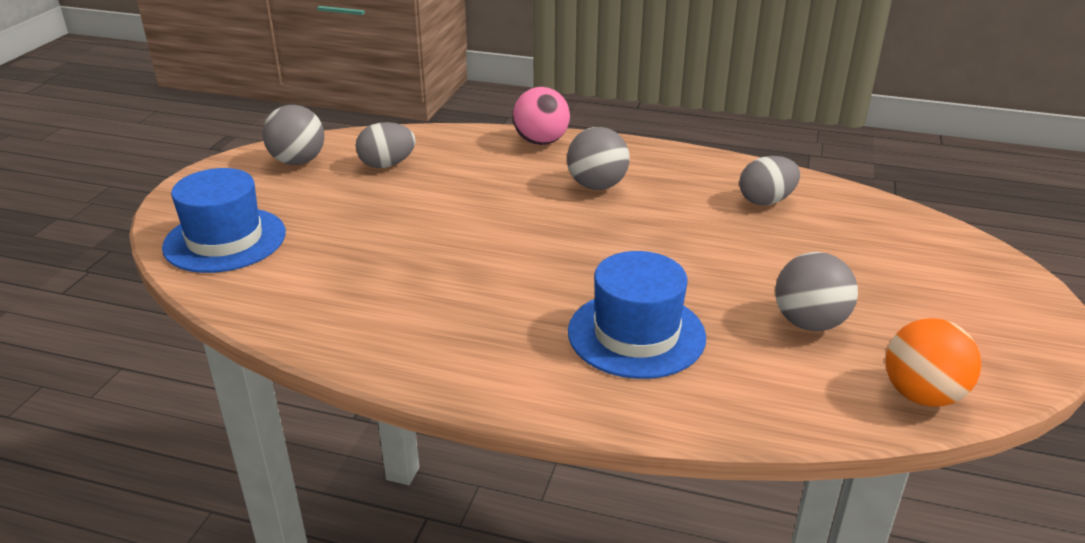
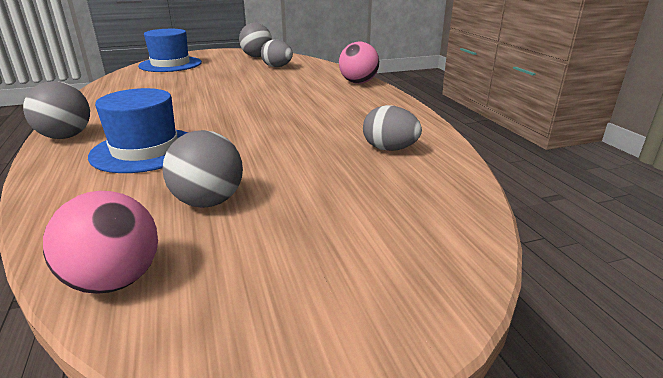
camera: 55 degrees right, 5 degrees down
grey ball [567,127,630,190] -> grey ball moved to [23,81,90,139]
orange ball [885,318,981,407] -> pink ball [43,191,158,294]

